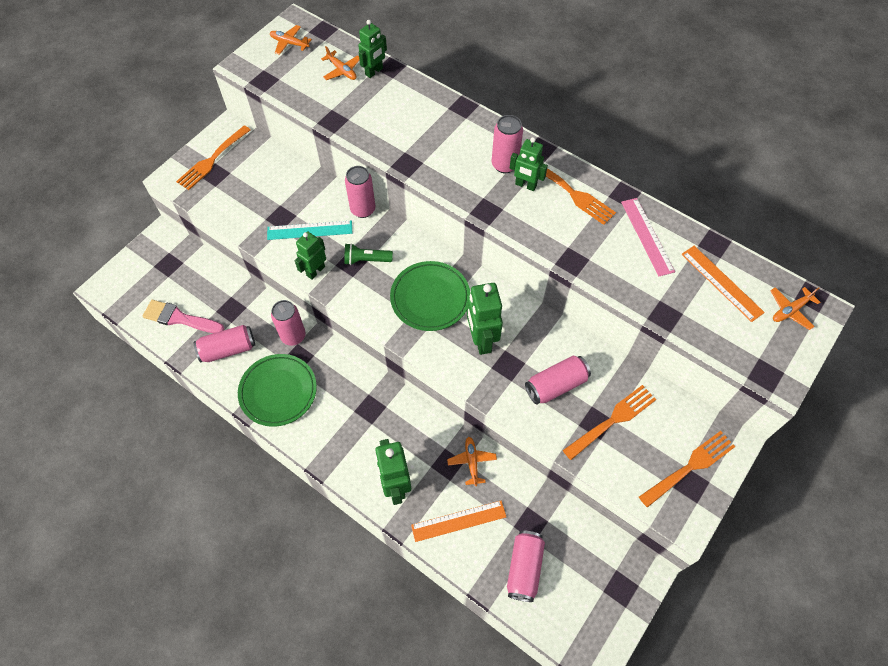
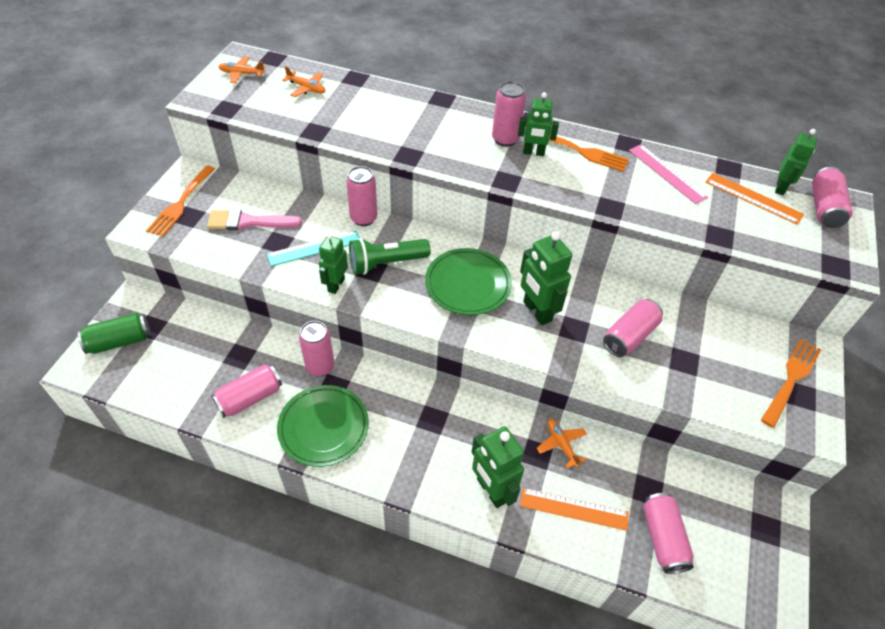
camera: 20 degrees left, 10 degrees down
pink brush [142,300,225,333] -> pink brush moved to [207,209,302,230]
green flashlight [344,243,393,265] -> green flashlight [349,238,431,275], size x1.51
green robot [358,20,387,78] -> green robot moved to [775,129,817,195]
orange ruler [411,501,506,542] -> orange ruler turned 45 degrees clockwise [520,488,629,531]
orange fork [563,385,656,460] -> none
orange plane [770,287,820,330] -> pink can [812,167,853,228]
none -> green can [78,313,150,354]

